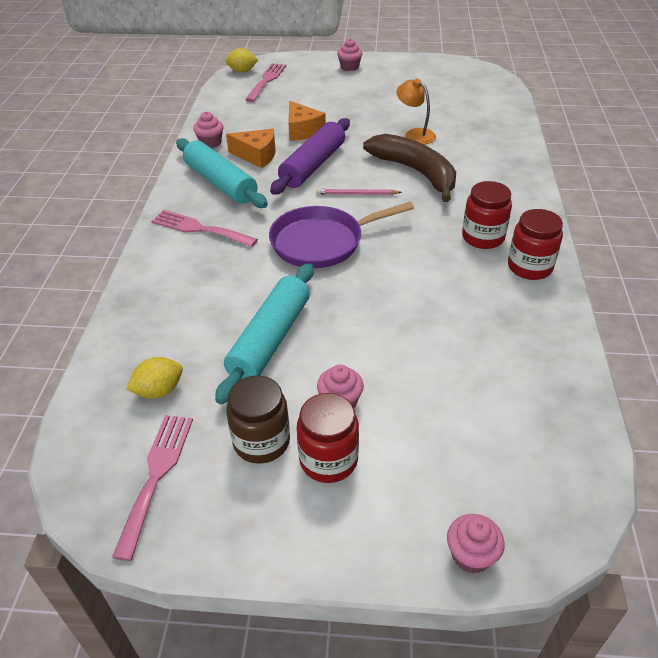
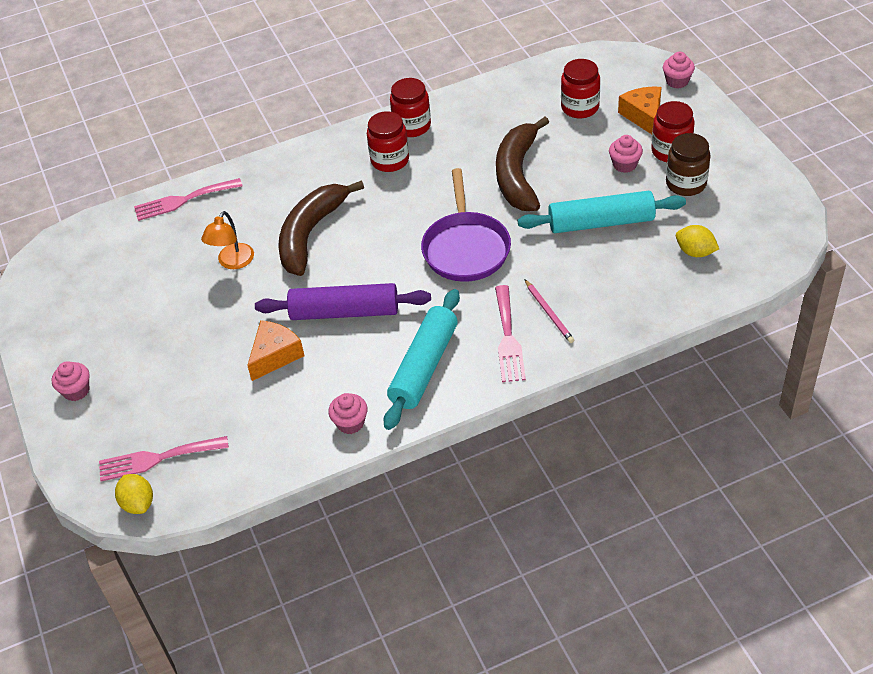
camera: 115 degrees left, 5 degrees up
pink fork [112,415,193,561] -> pink fork moved to [134,178,242,221]
orange cheese [226,129,276,168] -> orange cheese moved to [618,87,662,134]
purple pan [269,202,414,268] -> purple pan turned 45 degrees clockwise [421,168,511,282]
pink pencil [316,189,402,195] -> pink pencil moved to [524,279,574,343]
none -> brown banana [496,117,549,211]
none -> red jar [561,59,600,119]

